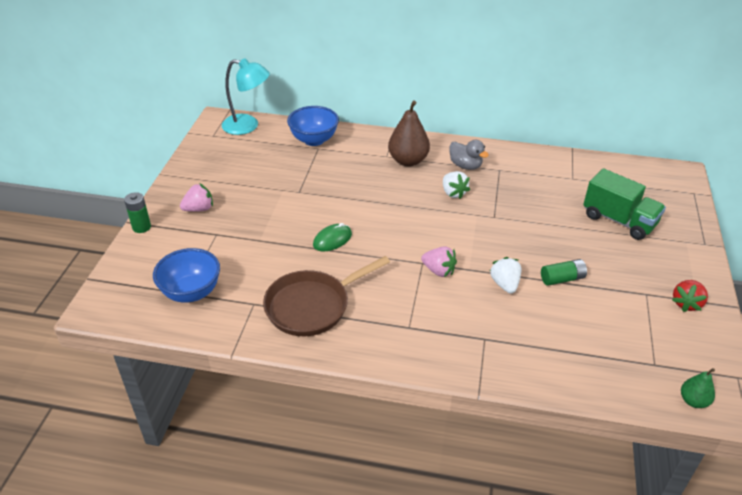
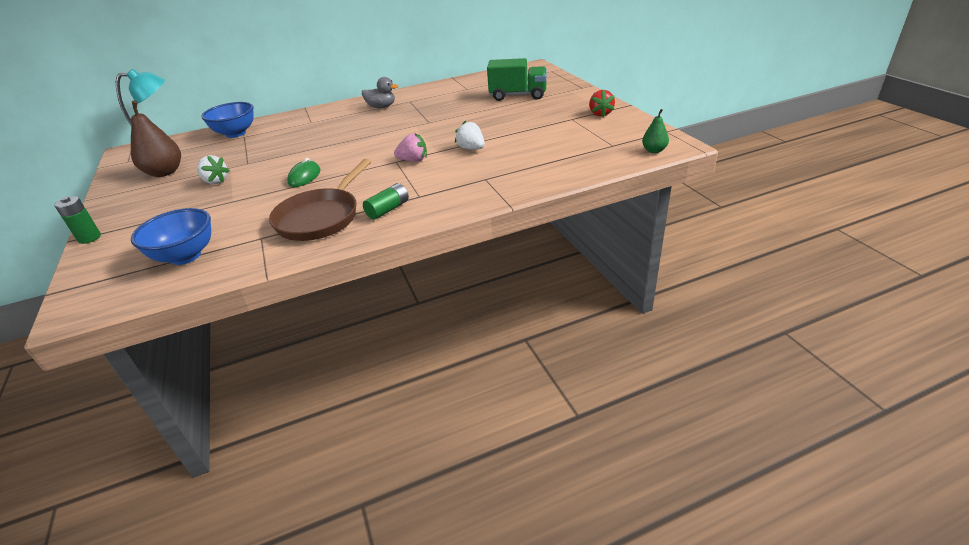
camera: 30 degrees left, 5 degrees down
pink strawberry [180,183,213,212] -> none
brown pear [388,100,430,167] -> brown pear moved to [131,100,181,177]
white strawberry [443,171,470,199] -> white strawberry moved to [197,155,230,184]
green battery [541,259,587,286] -> green battery moved to [363,183,409,220]

